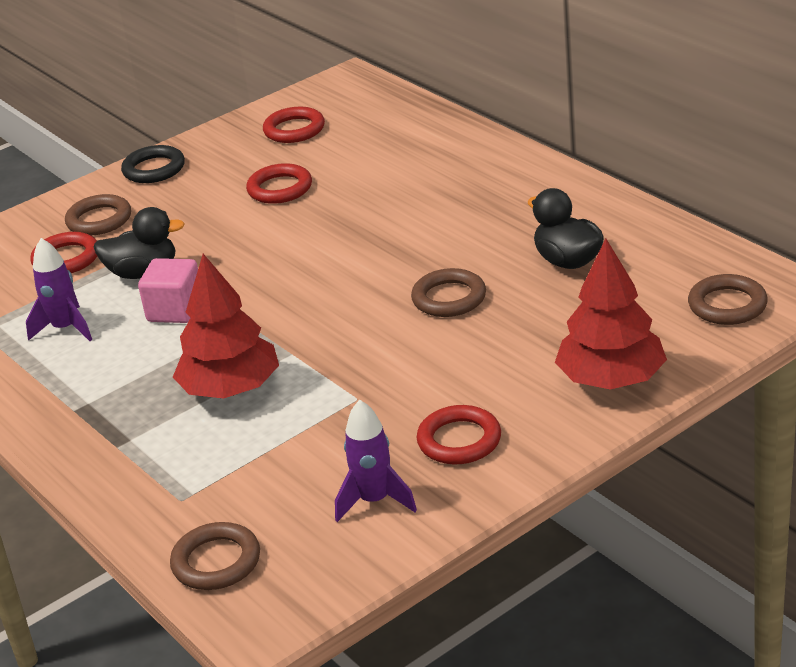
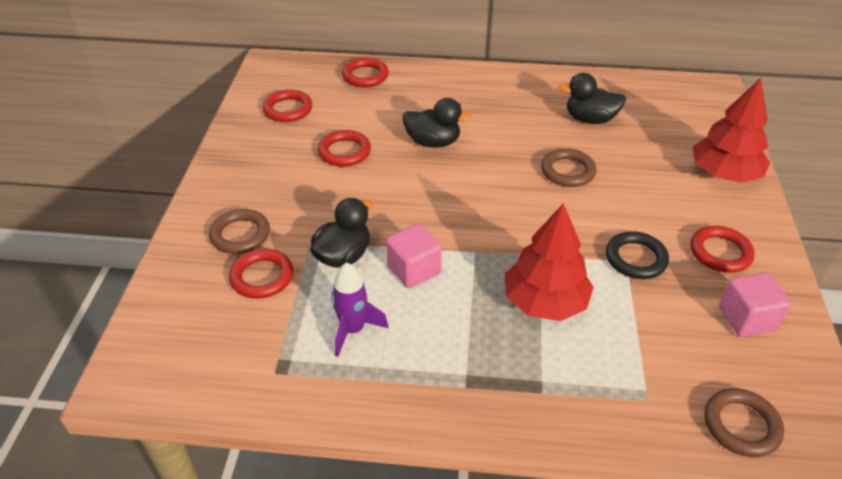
camera: 50 degrees left, 10 degrees up
black ring [121,145,185,183] -> black ring moved to [606,231,669,279]
purple rocket [335,400,417,522] -> pink cube [719,273,791,337]
brown ring [688,274,768,325] -> none
none -> red ring [342,58,389,87]
none -> black duck [402,98,472,148]

